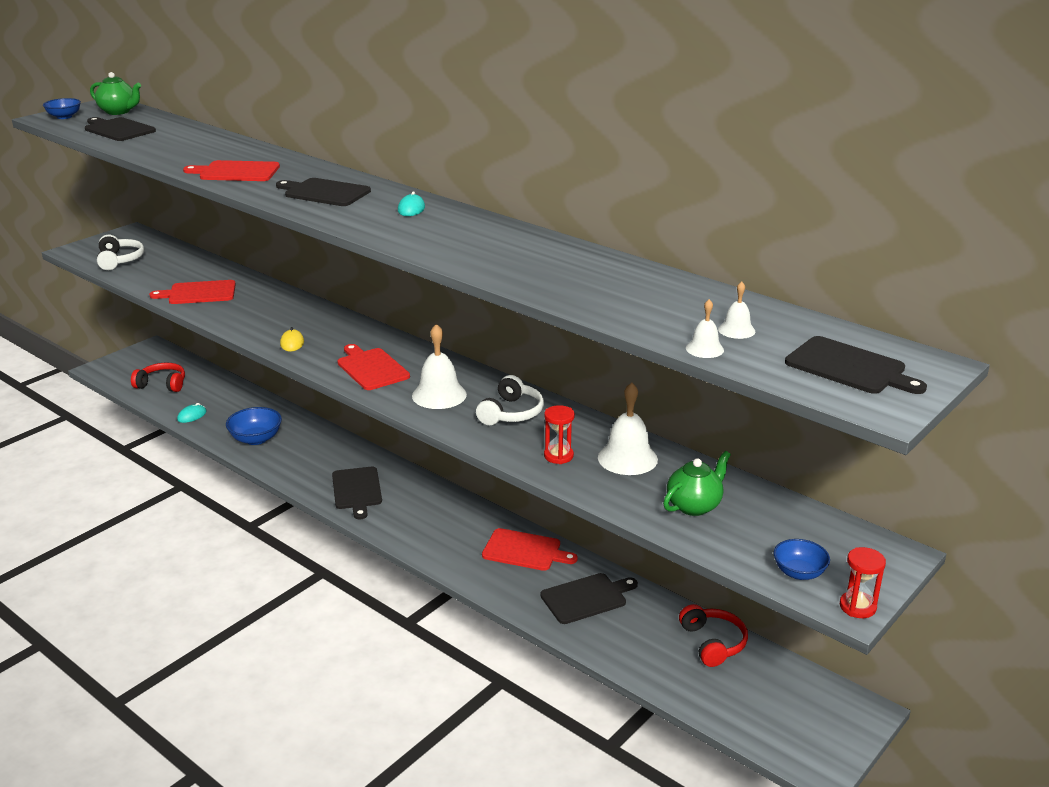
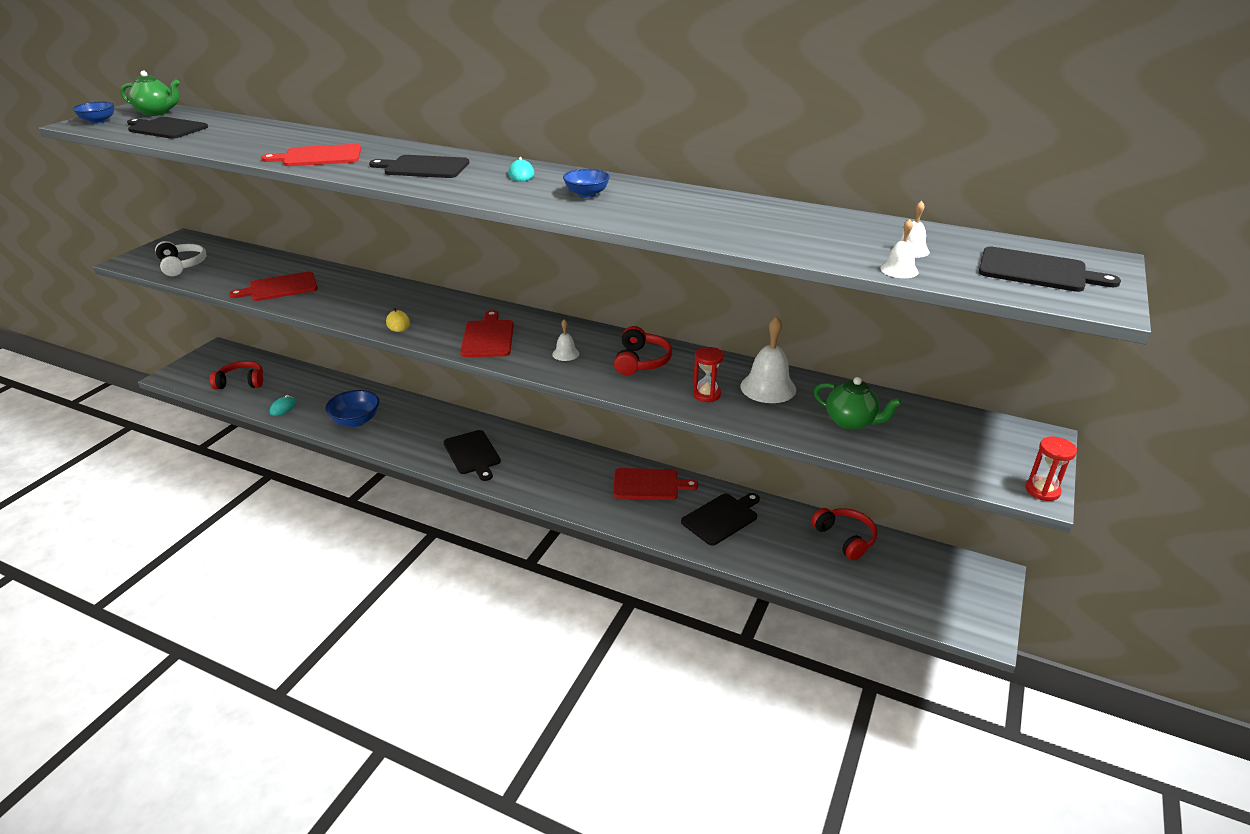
camera: 15 degrees left, 5 degrees up
red cutting board [337,344,410,390] -> red cutting board turned 45 degrees clockwise [460,310,514,357]
white bell [412,324,467,409] -> white bell [552,319,579,361], size x0.52
white headphones [476,375,544,425] -> red headphones [614,326,672,376]
green teapot [663,451,731,516] -> green teapot turned 90 degrees clockwise [814,377,902,430]
blue bowl [774,539,830,580] -> blue bowl moved to [563,169,610,198]

